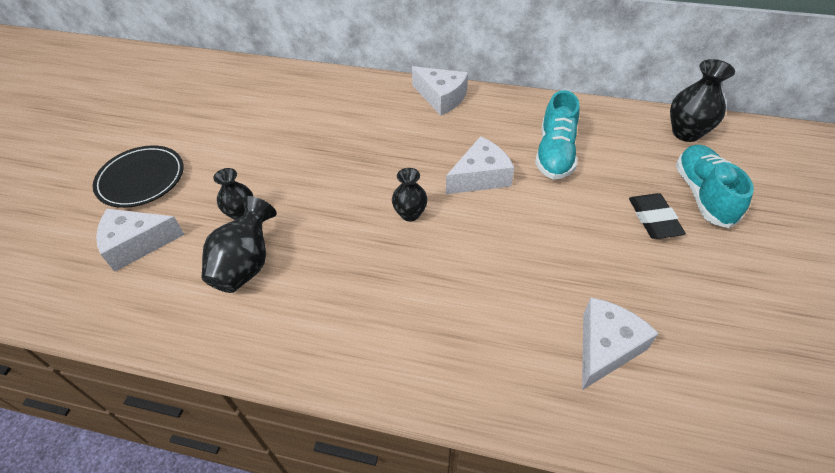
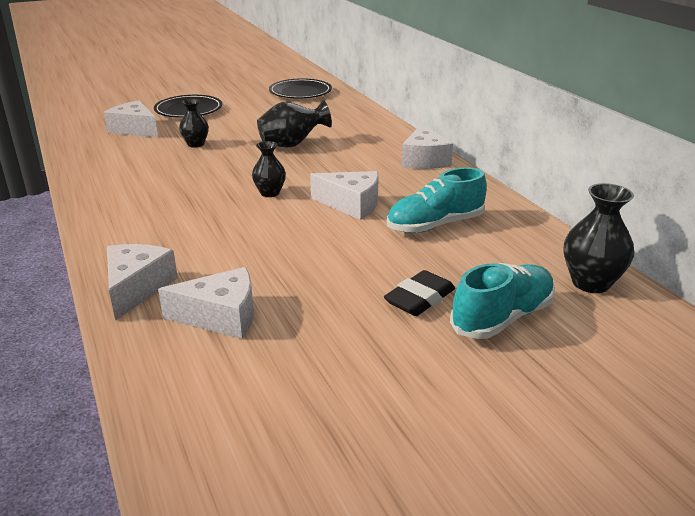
camera: 50 degrees right, 20 degrees down
black vase [202,196,277,293] -> black vase moved to [257,100,332,148]
none -> white cheese [107,244,178,321]
none -> black plate [269,78,332,99]

